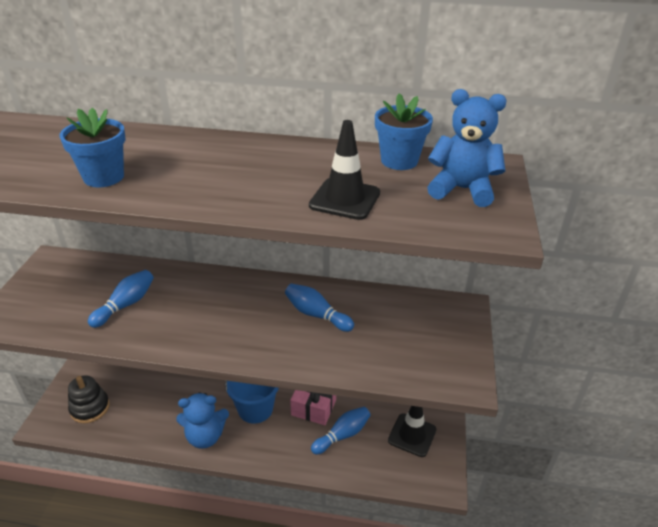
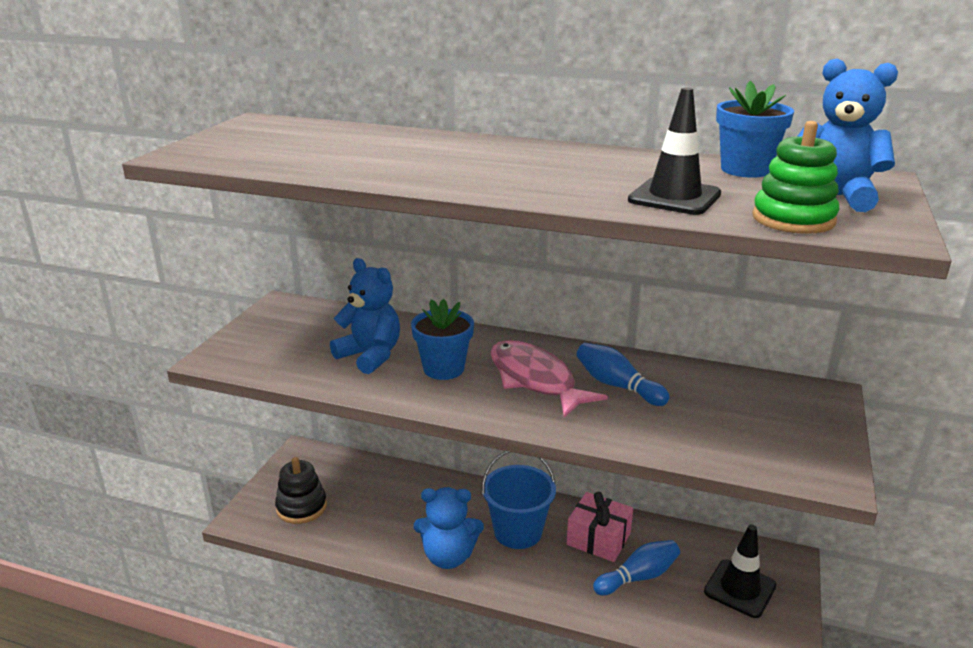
camera: 10 degrees right, 10 degrees down
blue flower pot [59,108,125,187] -> blue flower pot moved to [411,299,474,380]
blue bowling pin [88,270,154,328] -> blue teddy bear [330,258,400,374]
none -> pink fish [490,340,608,418]
none -> green stacking toy [752,121,840,234]

